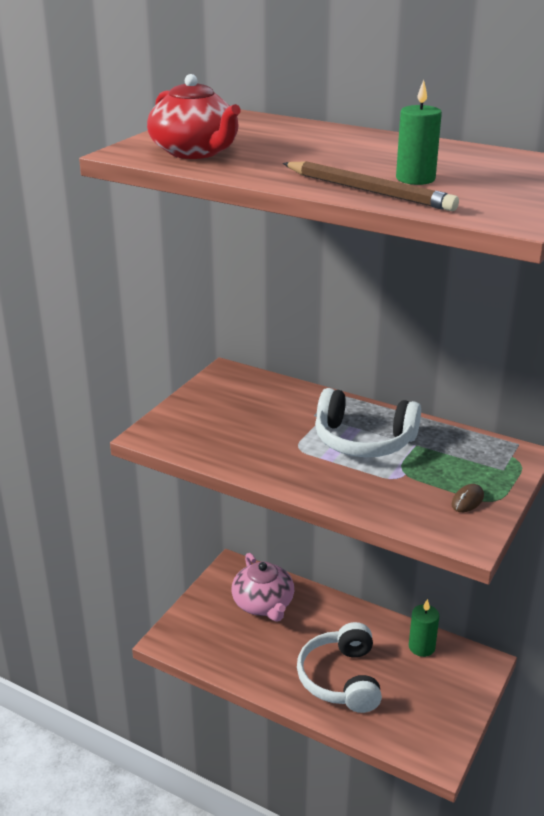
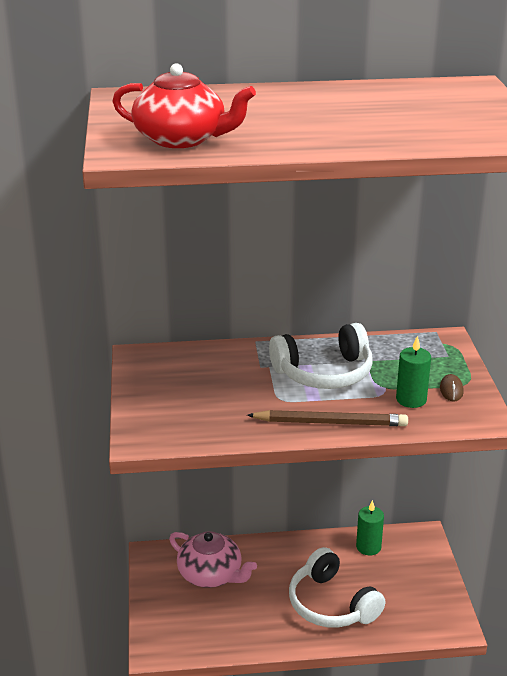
camera: 35 degrees left, 0 degrees up
brown pencil [283,161,459,211] -> brown pencil moved to [247,410,408,426]
green candle [396,80,442,185] -> green candle moved to [396,336,431,408]

